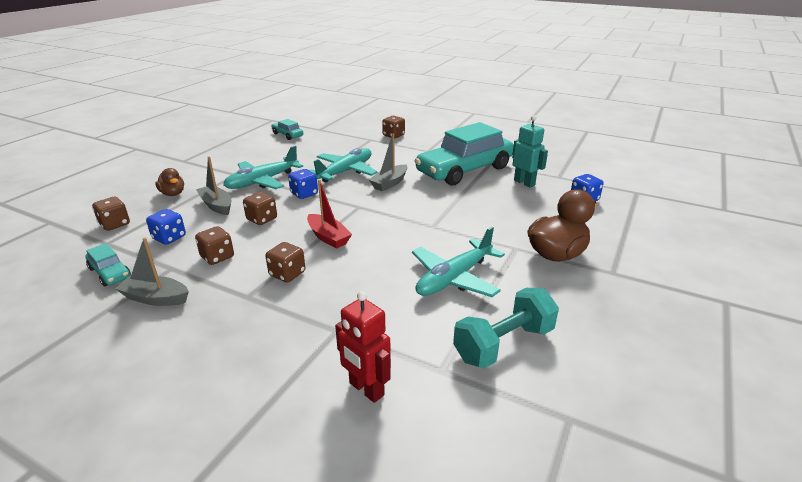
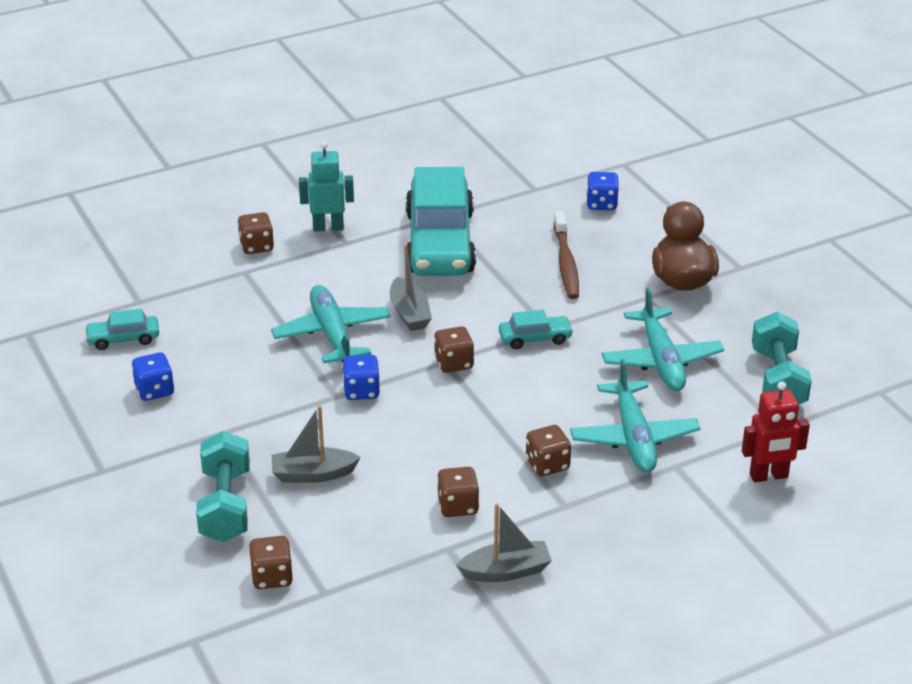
camera: 55 degrees left, 5 degrees up
turquoise car [85,243,131,286] -> turquoise car moved to [499,310,574,349]
grey boat [115,238,189,306] -> grey boat turned 150 degrees counterclockwise [456,503,552,582]
blue dice [146,209,186,245] -> blue dice moved to [131,353,174,401]
brown duck [155,168,184,196] -> turquoise dumbbell [196,431,250,542]
turquoise plane [223,146,303,189] -> turquoise plane moved to [570,359,700,473]
brown dice [243,192,277,225] -> brown dice moved to [434,326,474,373]
red boat [307,180,352,249] -> none
turquoise robot [512,115,548,187] -> turquoise robot moved to [299,141,354,232]
none -> brown toothbrush [554,211,579,299]

